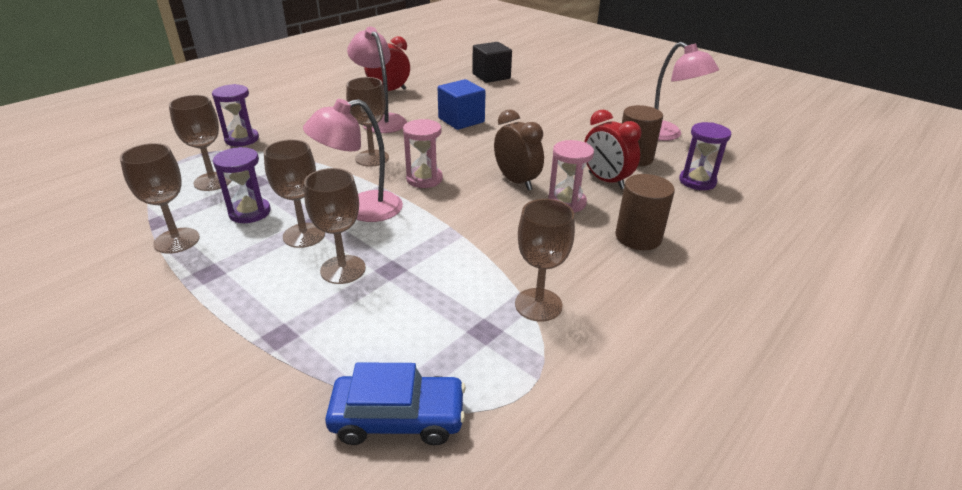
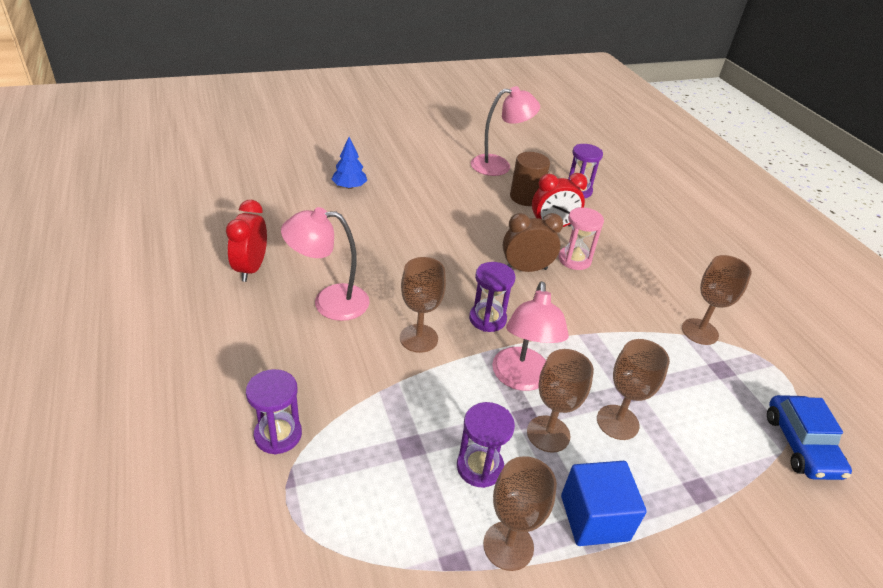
camera: 65 degrees left, 5 degrees up
brown goblet [169,95,232,191] -> none
blue car [325,362,466,446] -> blue car turned 150 degrees clockwise [767,395,852,480]
pink hourglass [403,119,443,188] -> purple hourglass [469,262,515,332]
blue cube [438,79,486,130] -> blue cube moved to [561,461,647,546]
black cube [472,42,512,83] -> none
brown cylinder [615,174,675,250] -> none
none -> blue tree [332,137,367,189]

